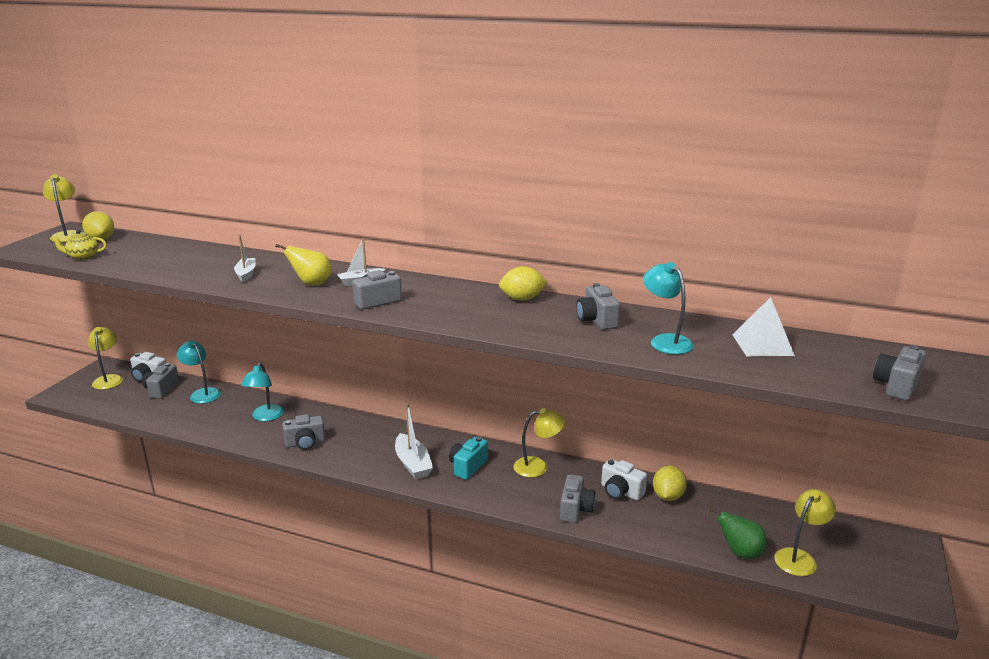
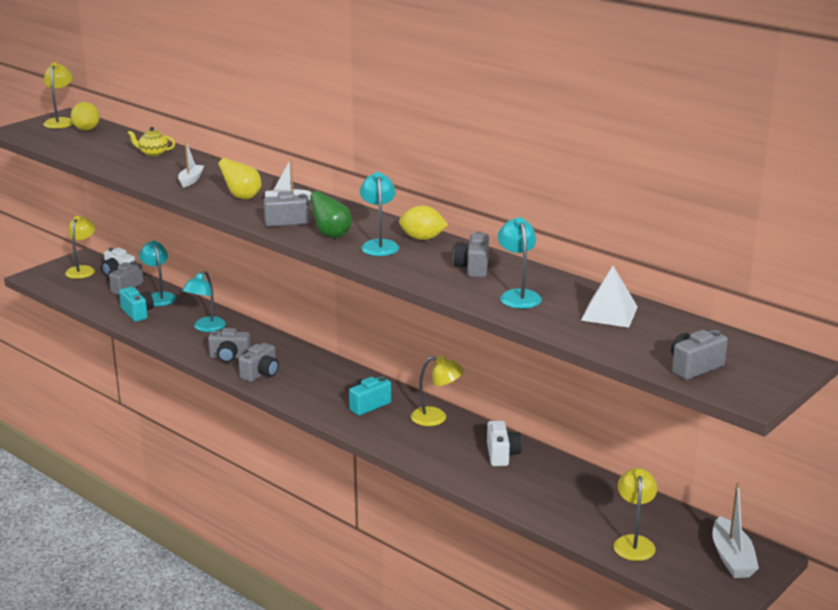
camera: 20 degrees right, 0 degrees up
yellow teapot [51,230,107,260] -> yellow teapot moved to [128,127,175,156]
white boat [395,403,433,479] -> white boat moved to [712,482,759,578]
grey camera [560,474,596,523] -> grey camera moved to [239,343,279,382]
white camera [601,459,647,501] -> white camera turned 150 degrees counterclockwise [487,421,522,466]
yellow lemon [653,465,687,501] -> none
green pear [709,508,767,559] -> green pear moved to [305,186,352,238]
yellow lamp [774,489,836,576] -> yellow lamp turned 60 degrees counterclockwise [613,468,657,561]
none -> turquoise camera [119,287,154,322]
none -> turquoise lamp [360,172,399,256]

